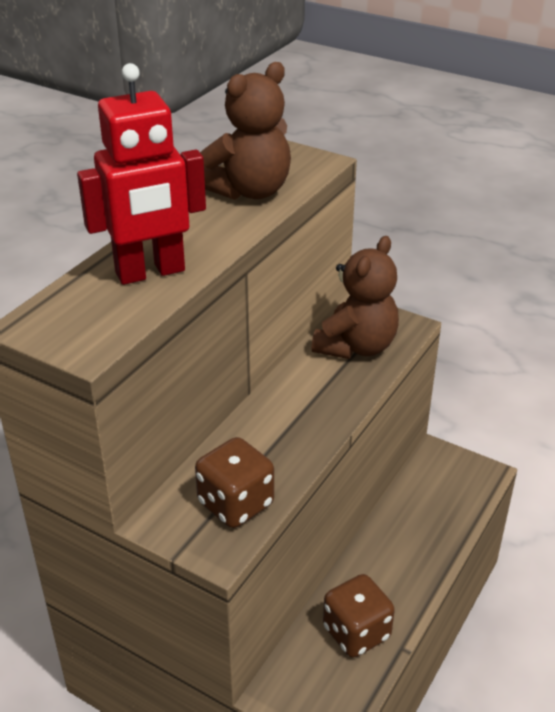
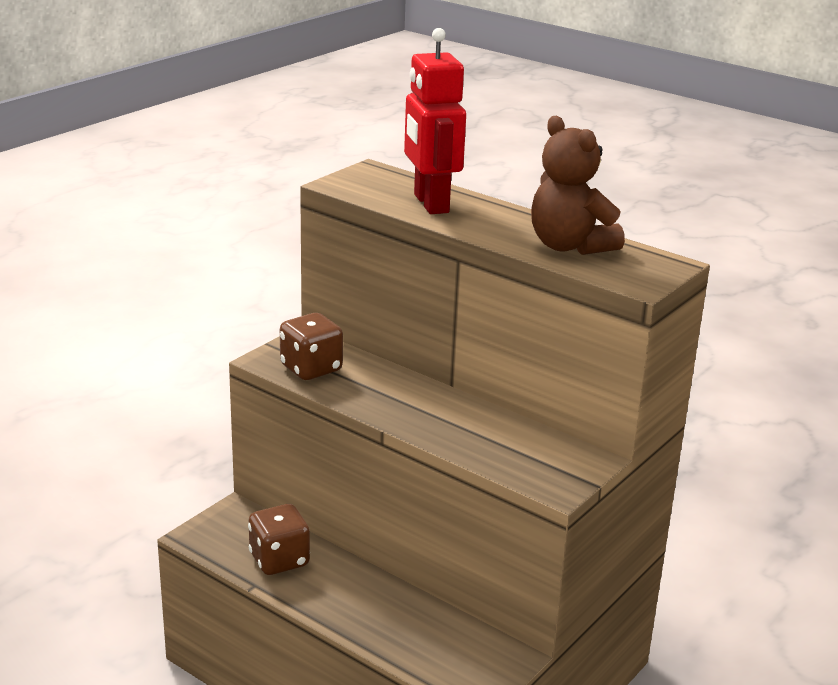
camera: 95 degrees right, 10 degrees down
brown teddy bear [311,236,399,359] -> none

